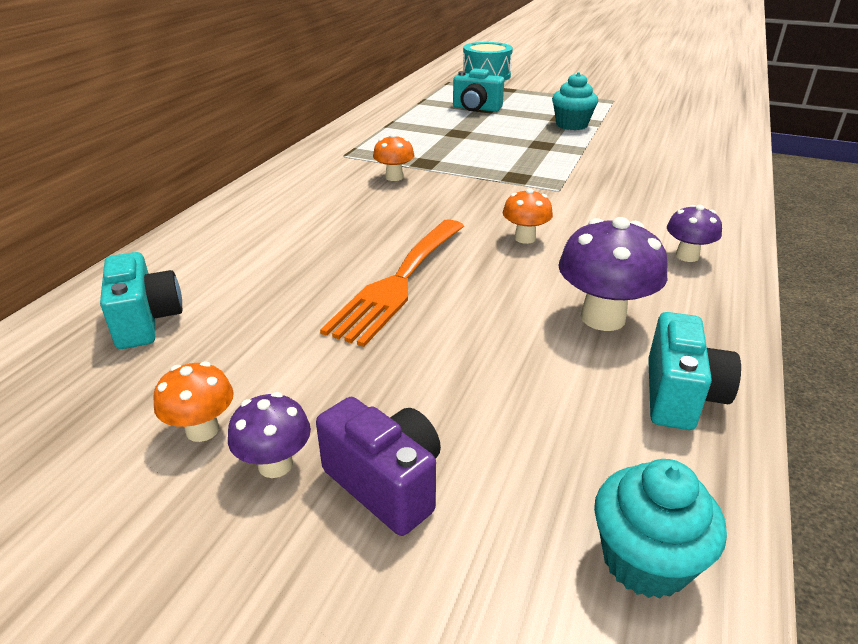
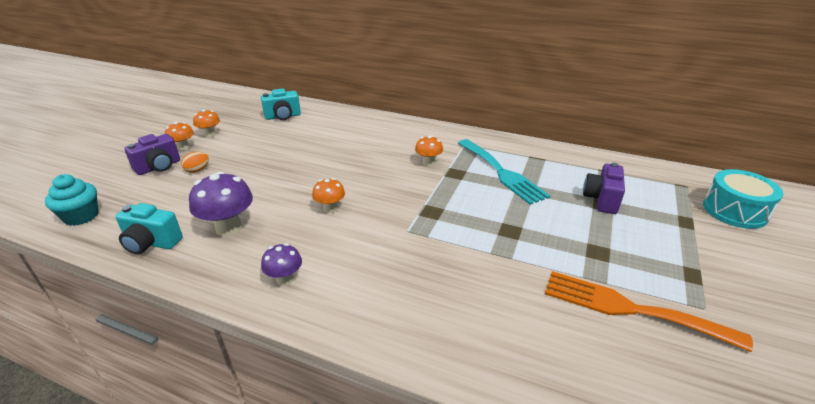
camera: 90 degrees right, 0 degrees up
purple mushroom [228,392,311,478] -> orange mushroom [165,122,194,151]
orange fork [320,219,464,347] -> orange fork moved to [545,271,753,352]
turquoise camera [453,68,504,112] -> purple camera [583,163,625,214]
turquoise cupcake [552,72,598,130] -> none
none -> orange egg [181,152,209,173]
none -> turquoise fork [458,139,550,205]

